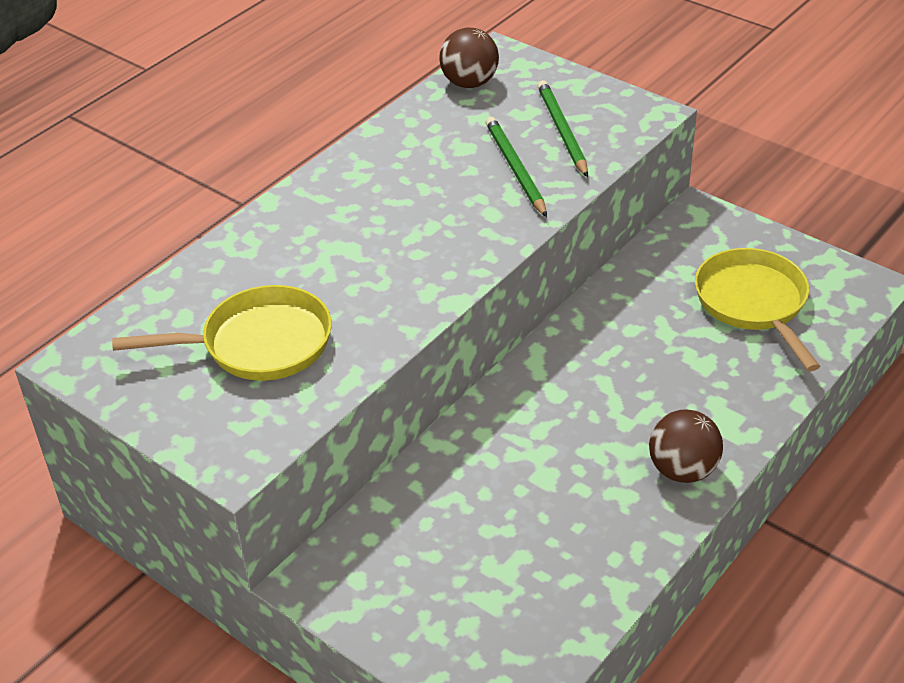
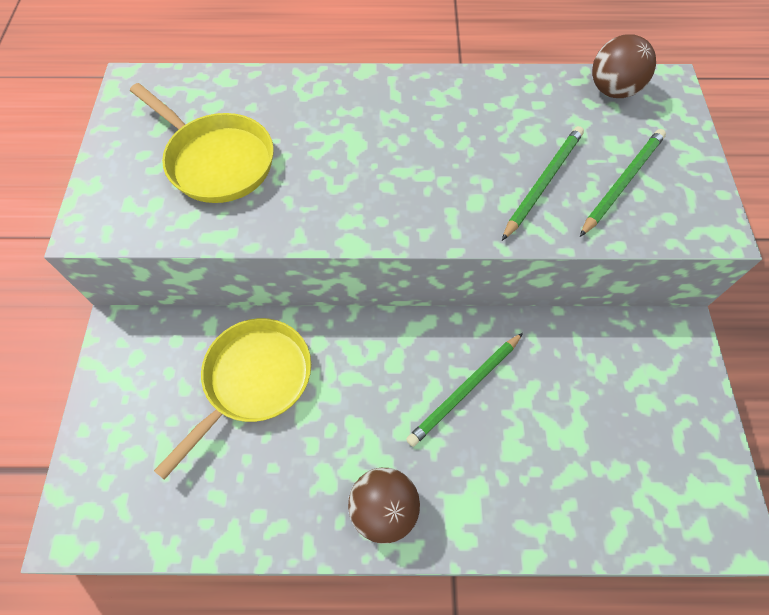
camera: 50 degrees right, 20 degrees up
yellow pan [695,248,820,371] -> yellow pan moved to [154,318,311,480]
none -> green pencil [406,333,523,447]

